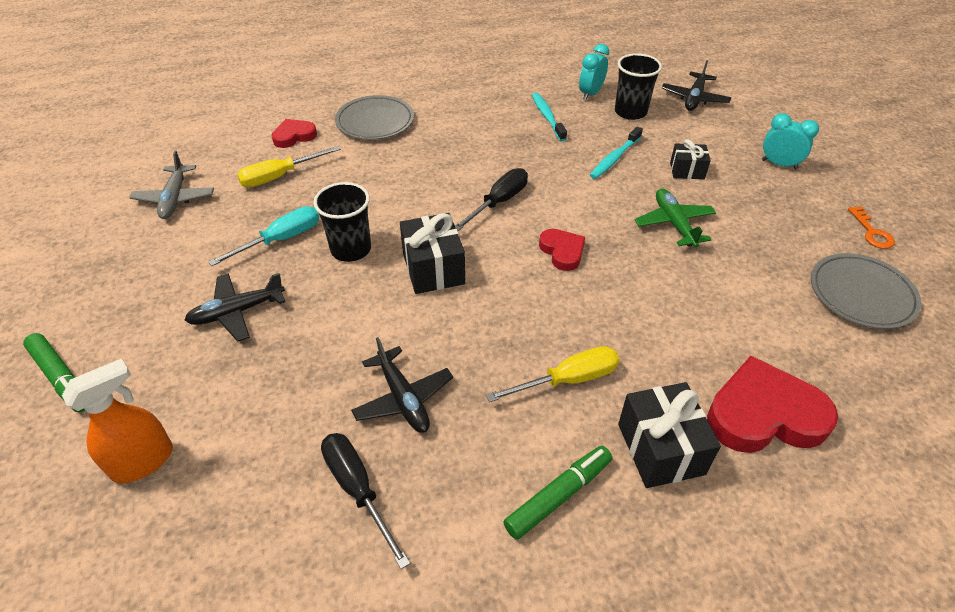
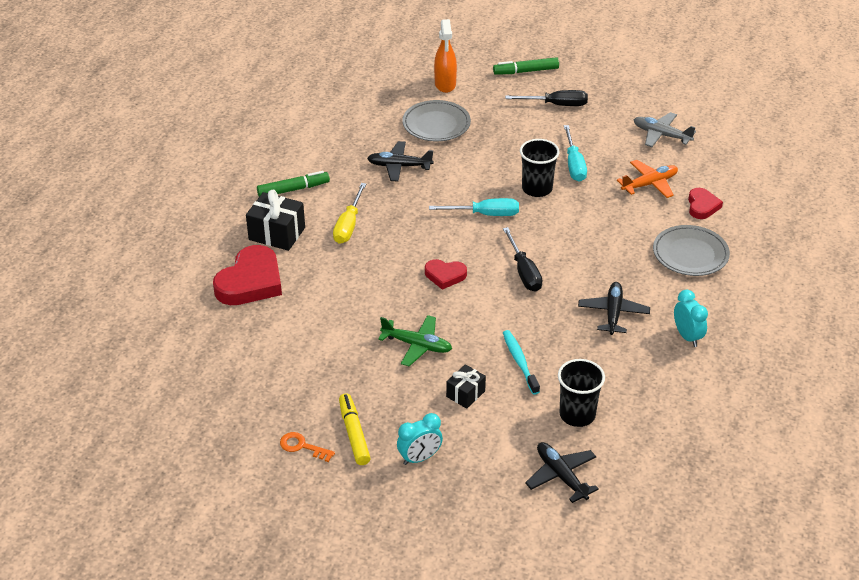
camera: 125 degrees right, 5 degrees down
black plane [185,273,285,342] -> black plane moved to [578,282,650,335]
yellow screwdriver [237,146,340,187] -> orange plane [617,160,678,198]
black screwdriver [321,433,410,569] -> black screwdriver moved to [505,90,588,106]
black gift [400,213,465,294] -> turquoise screwdriver [429,198,519,216]
green marker [504,446,612,540] -> green marker turned 105 degrees counterclockwise [257,171,330,197]
turquoise toothbrush [532,93,567,141] -> none
turquoise clock [579,44,609,100] -> turquoise clock moved to [674,290,708,347]
grey plate [811,253,922,329] -> grey plate moved to [402,100,471,141]
none -> yellow marker [339,393,371,465]

